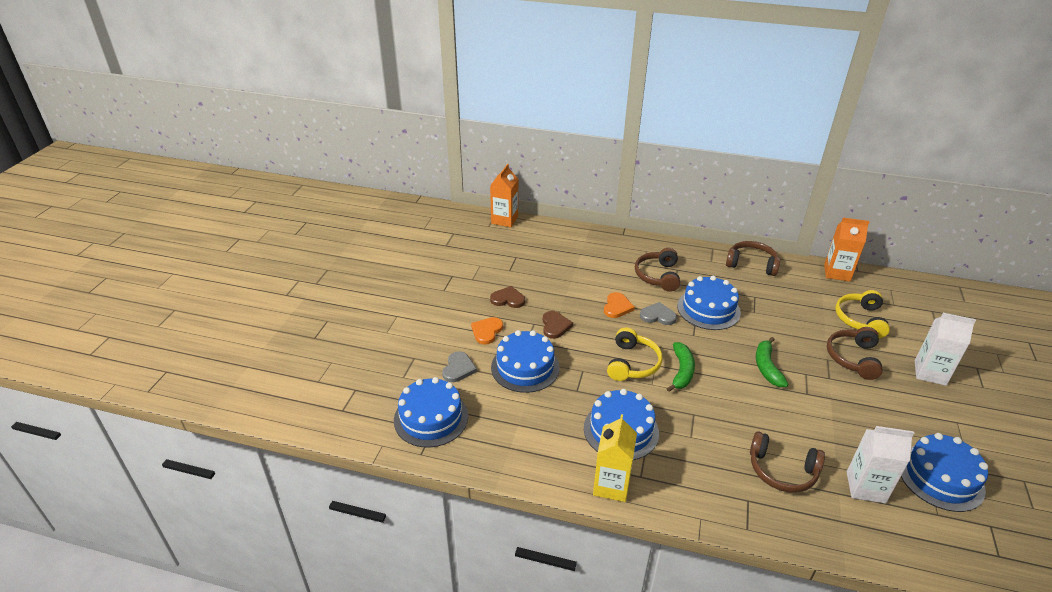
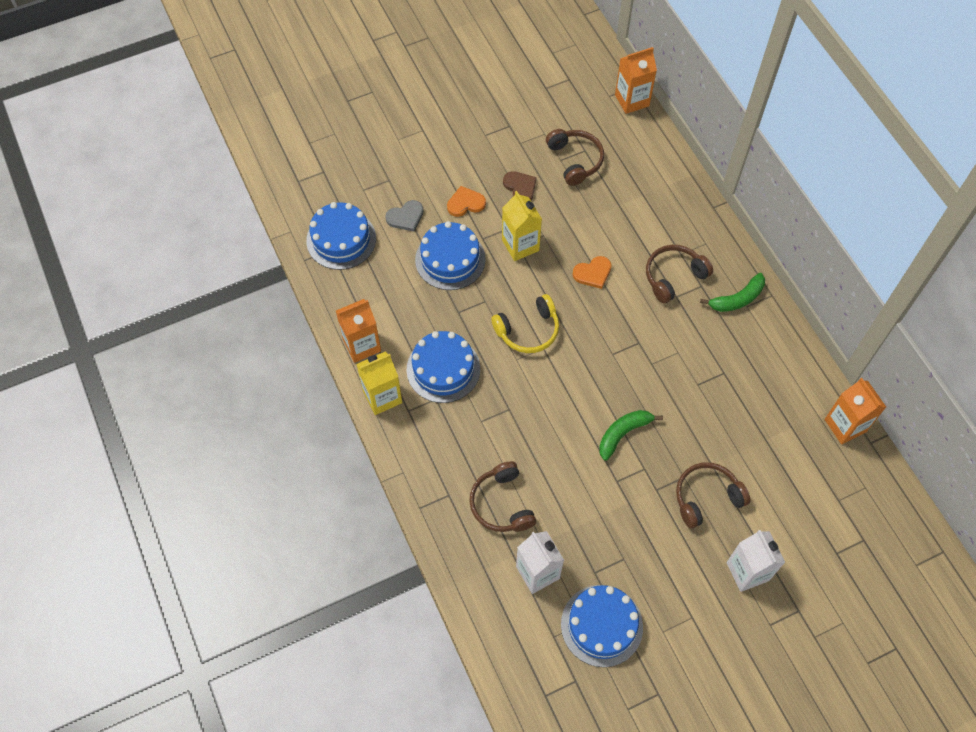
camera: 50 degrees right, 25 degrees up
brown heart [543,311,573,339] -> yellow carton [502,191,542,261]
grey heart [640,302,677,325] -> none
green banana [666,342,695,392] -> green banana moved to [700,273,765,312]
blue cake [677,276,741,330] -> none
brown headphones [726,241,780,276] -> brown headphones moved to [546,129,604,186]
yellow headphones [835,290,890,338] -> none
none -> orange carton [336,299,381,363]

